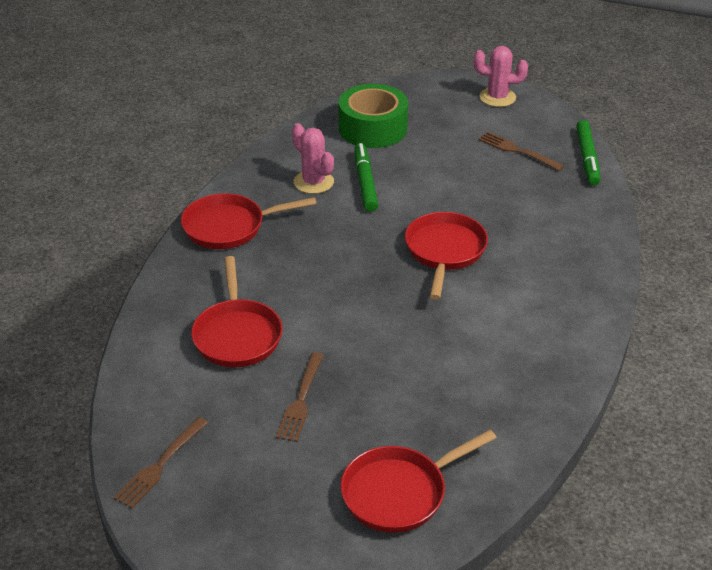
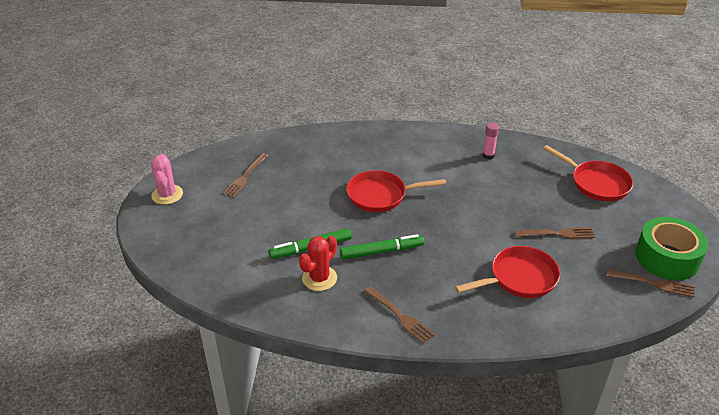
camera: 105 degrees left, 0 degrees up
red pan [181,193,317,249] -> brown fork [364,287,435,344]
pink cactus [292,123,334,194] -> red cactus [299,236,337,291]
green tape [338,84,408,148] -> green tape moved to [636,217,708,280]
green marker [576,120,600,185] -> green marker moved to [340,234,424,259]
none -> pink glue stick [483,123,499,160]

